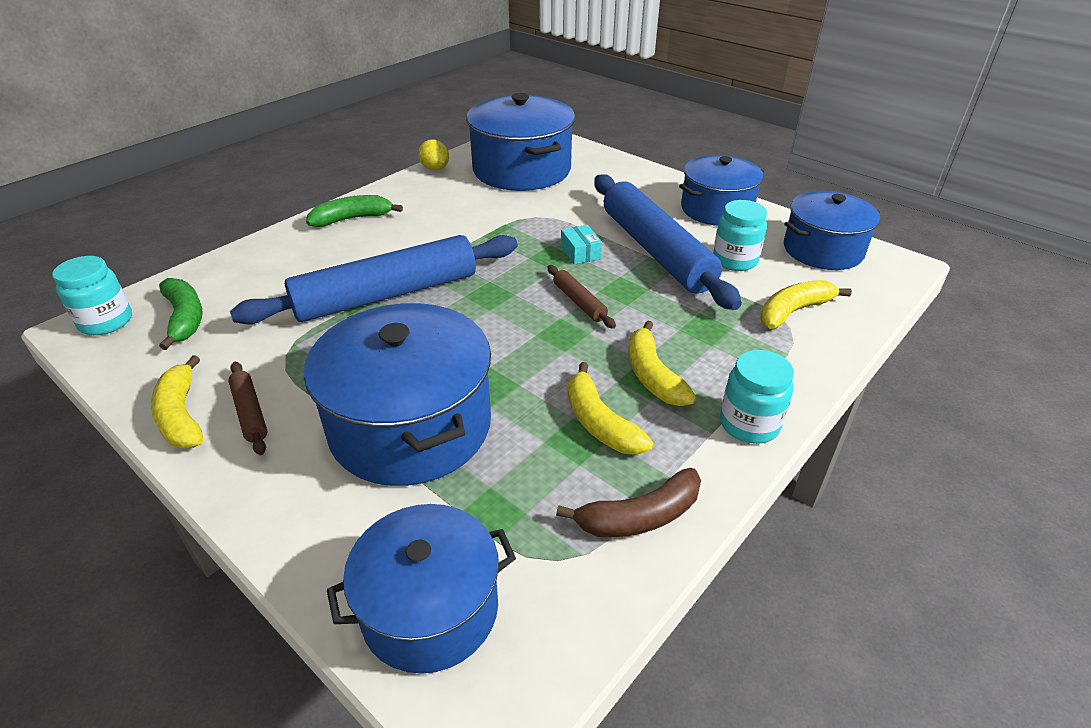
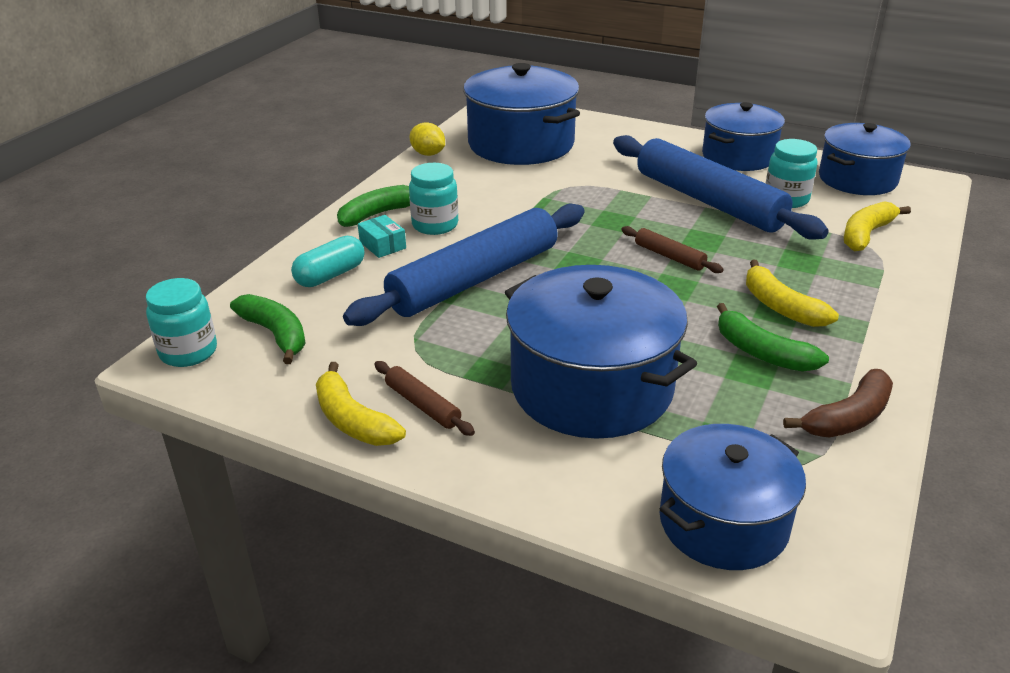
camera: 15 degrees left, 5 degrees down
turquoise box [561,225,602,264] -> turquoise box moved to [358,215,406,258]
yellow banana [568,362,653,455] -> green banana [717,303,829,372]
turquoise jar [720,350,794,444] -> turquoise jar moved to [409,163,458,235]
none -> turquoise capsule [291,236,365,287]

